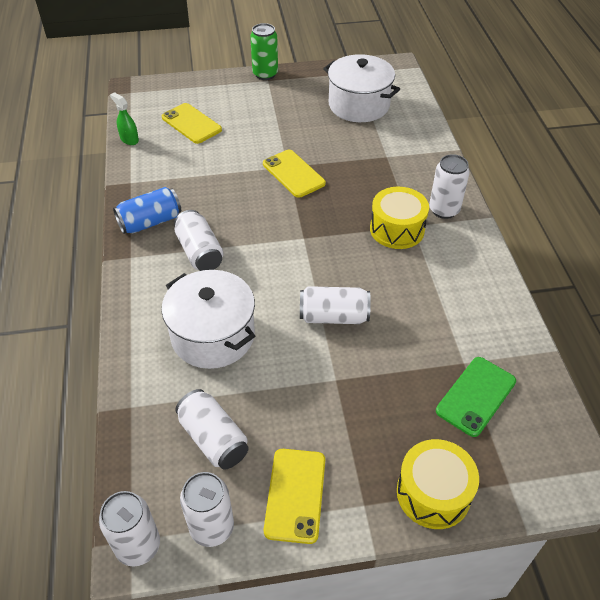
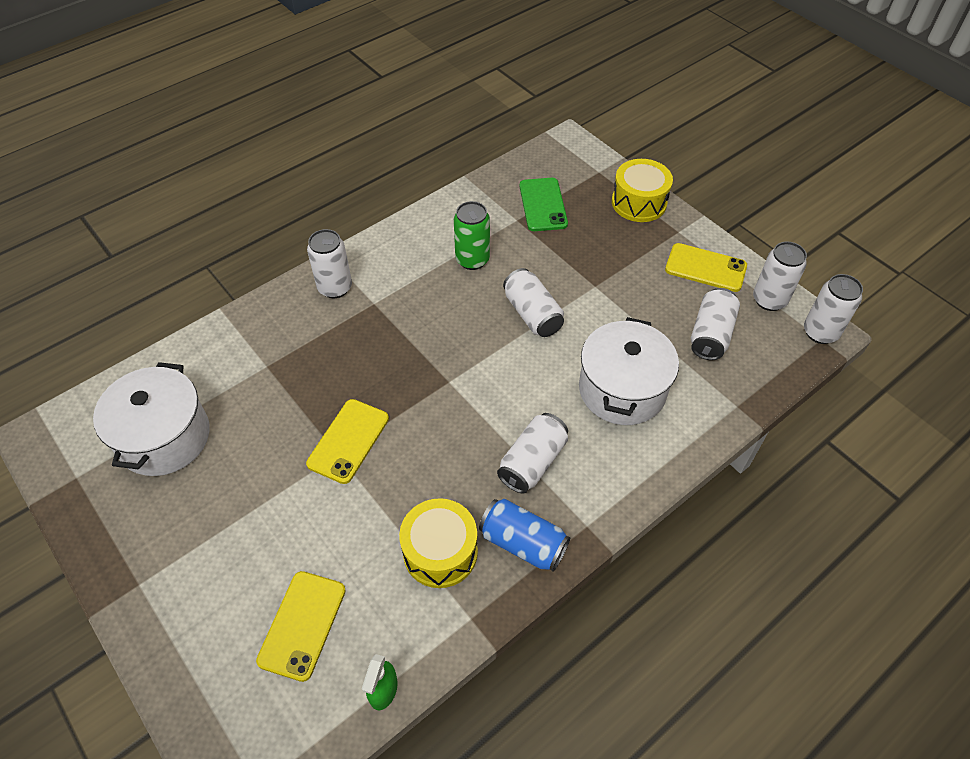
camera: 120 degrees left, 5 degrees up
green can [250,23,278,80] -> green can moved to [454,201,490,270]
yellow phone [264,449,325,544] -> yellow phone turned 45 degrees clockwise [665,243,747,292]
yellow drum [370,187,429,249] -> yellow drum moved to [399,498,478,588]
green phone [436,357,516,437] -> green phone turned 75 degrees clockwise [520,178,568,231]

